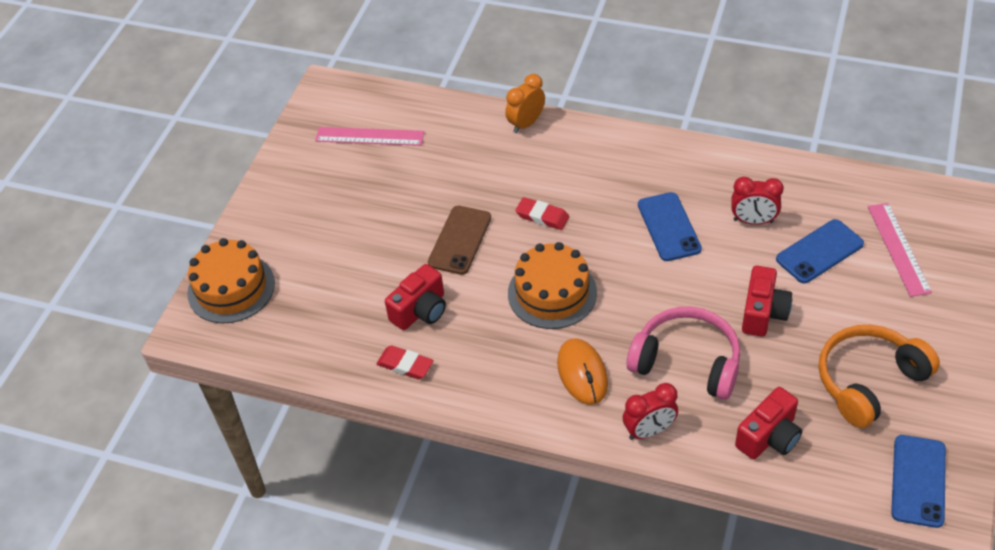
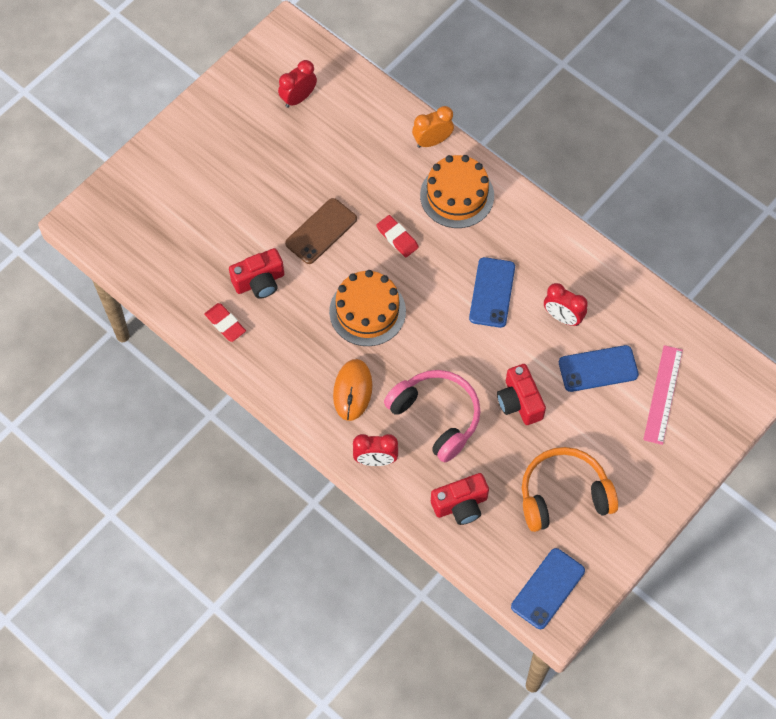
camera: 20 degrees right, 15 degrees up
orange cake [187,238,275,323] -> orange cake moved to [420,155,494,228]
pink ruler [315,127,424,146] -> red clock [278,60,317,108]
red camera [742,266,792,337] -> red camera turned 120 degrees clockwise [497,364,546,425]

